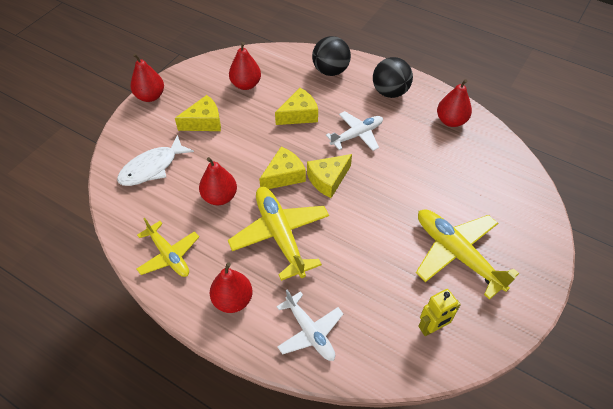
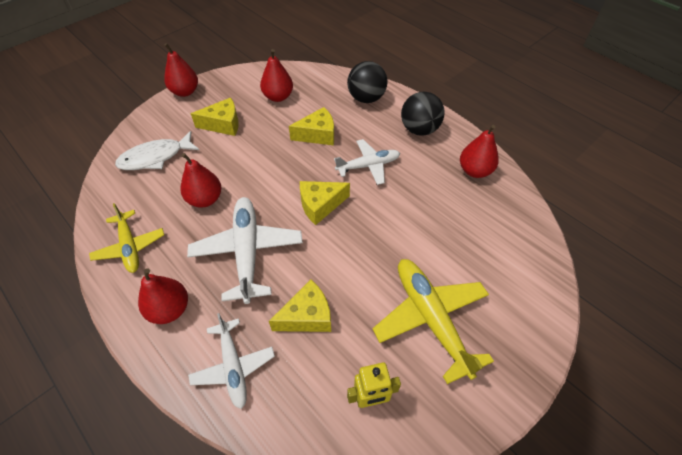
camera: 15 degrees right, 0 degrees up
yellow plane [228,187,329,281] -> white plane [187,197,303,304]
yellow cheese [259,147,306,189] -> yellow cheese moved to [269,280,331,332]

